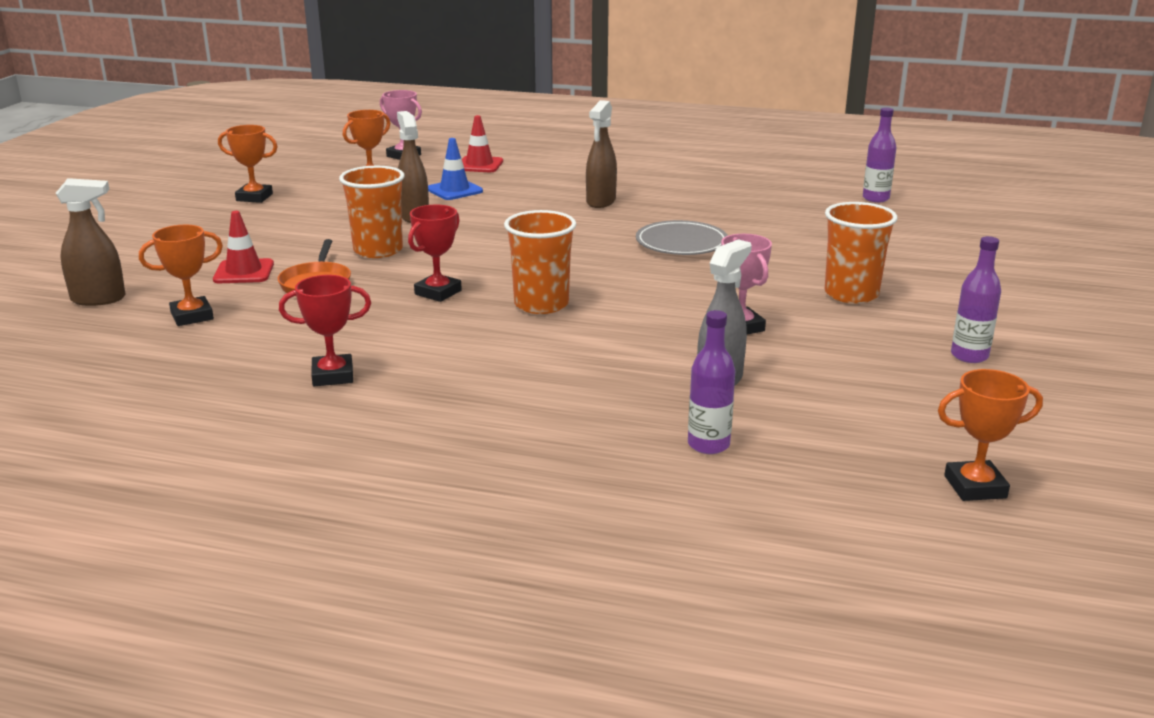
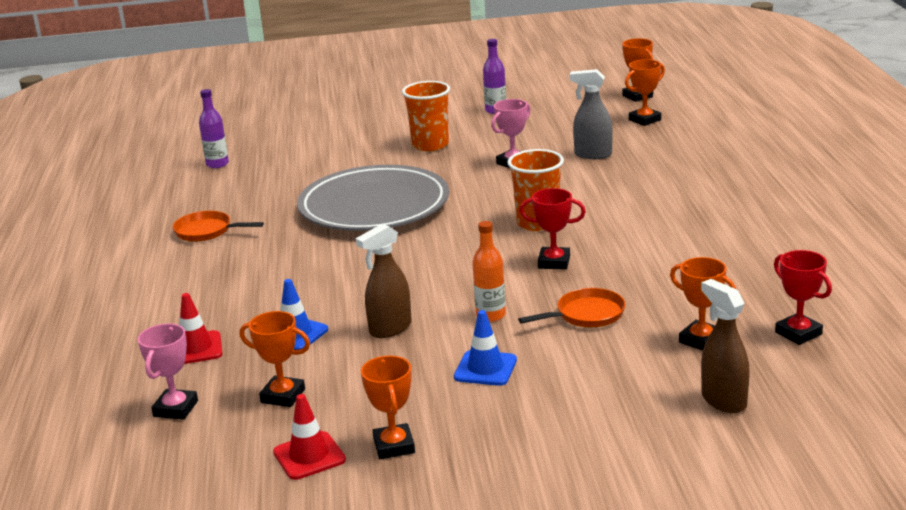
camera: 110 degrees left, 0 degrees up
red traffic cone [213,211,274,283] -> red traffic cone moved to [273,394,346,480]
red trophy [279,275,371,386] -> red trophy moved to [774,250,832,345]
orange cup [339,166,405,258] -> orange bottle [472,221,506,322]
brown spray bottle [586,100,617,208] -> none
grey plate [636,220,728,255] -> grey plate [297,165,449,231], size x1.92
purple bottle [688,310,735,454] -> none
none -> orange pan [173,211,264,242]
none -> blue traffic cone [454,310,517,386]
none -> orange trophy [625,59,665,126]

